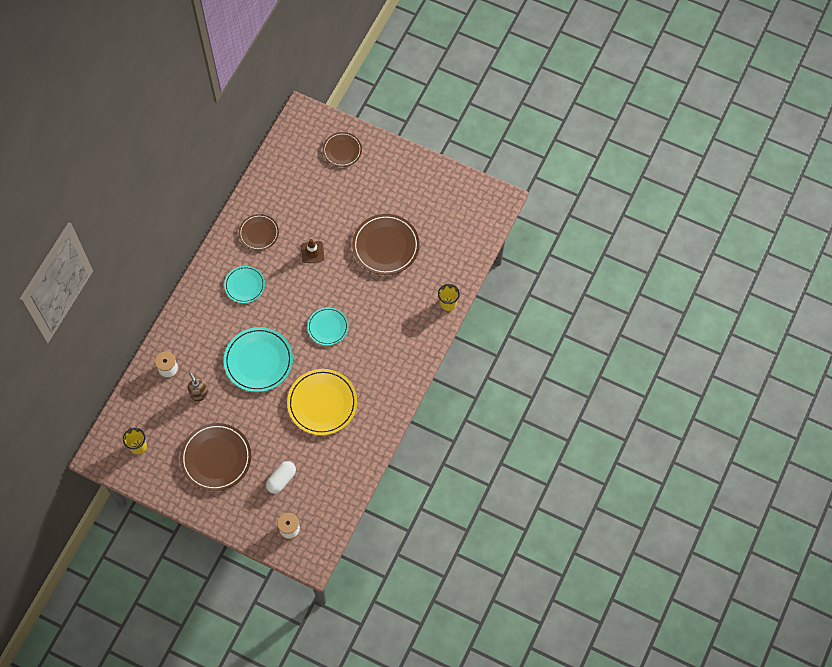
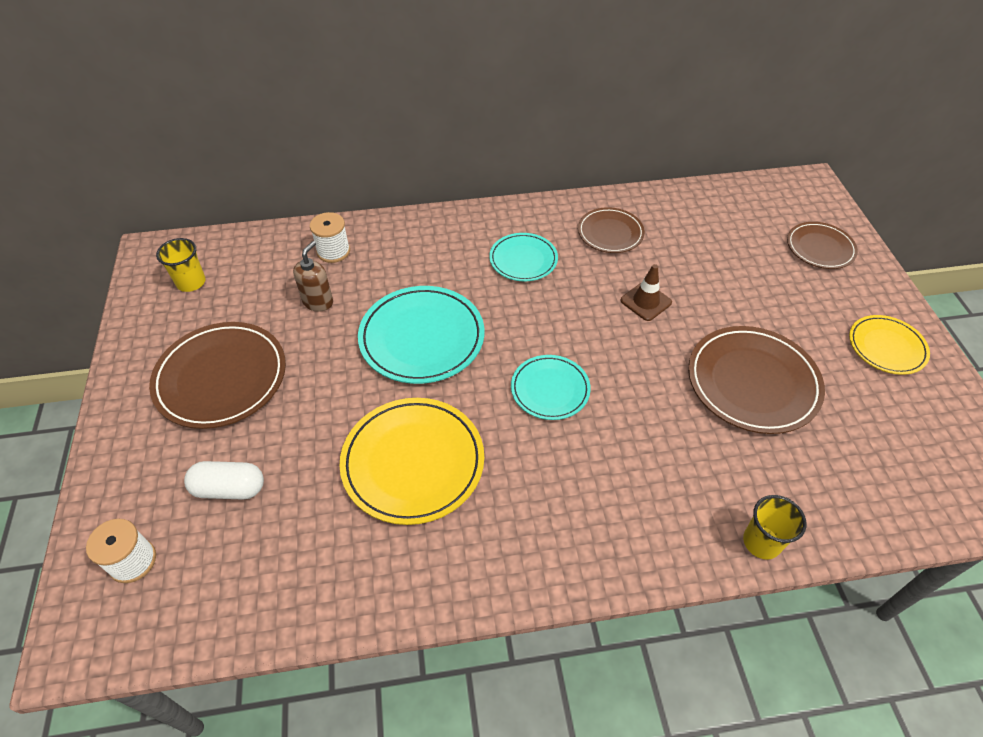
camera: 55 degrees right, 15 degrees down
none -> yellow plate [849,315,930,375]

